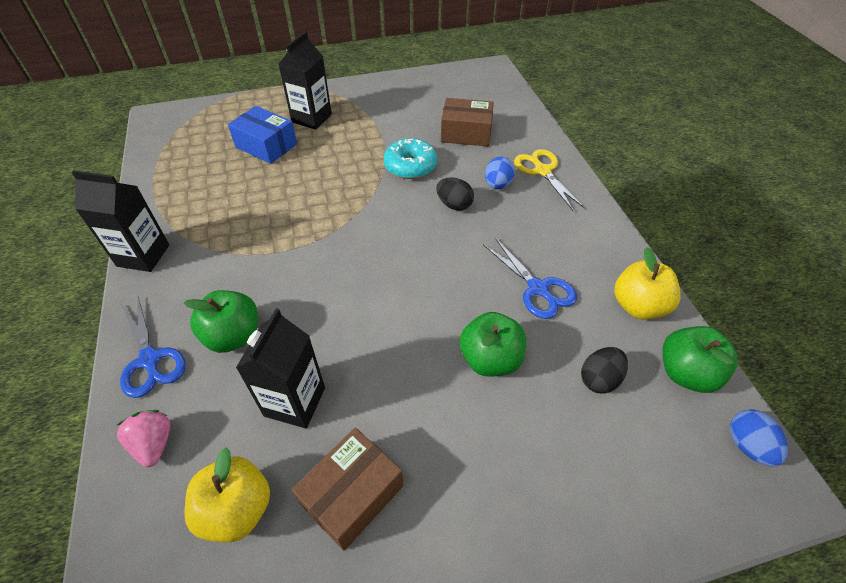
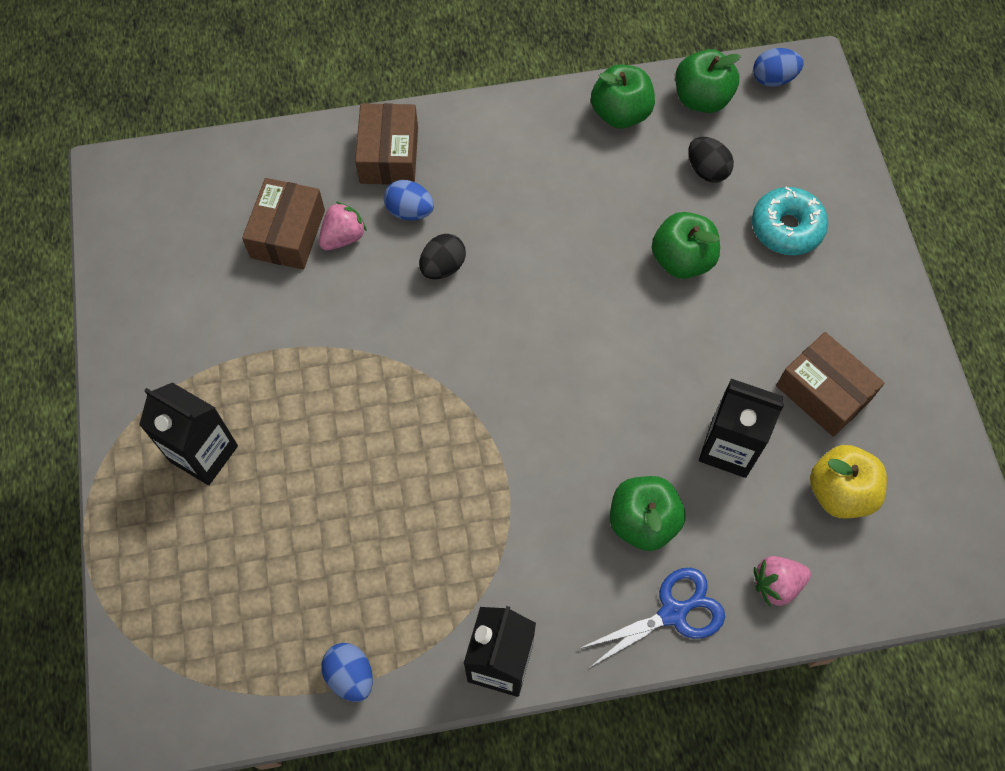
camera: 85 degrees left, 15 degrees up
blue box [228,106,297,164] -> none
turquoise donut [384,138,437,179] -> turquoise donut moved to [752,187,828,255]
blue scissors [483,238,577,319] -> none
yellow scissors [514,149,585,211] -> brown box [355,103,418,185]
yellow apple [614,247,681,320] -> green apple [591,64,655,129]
none -> pink strawberry [319,201,367,250]
none -> blue egg [321,643,373,702]

